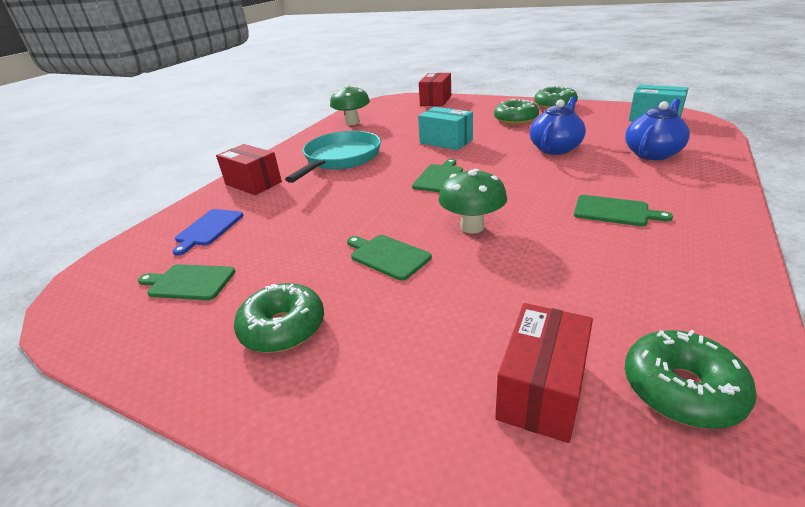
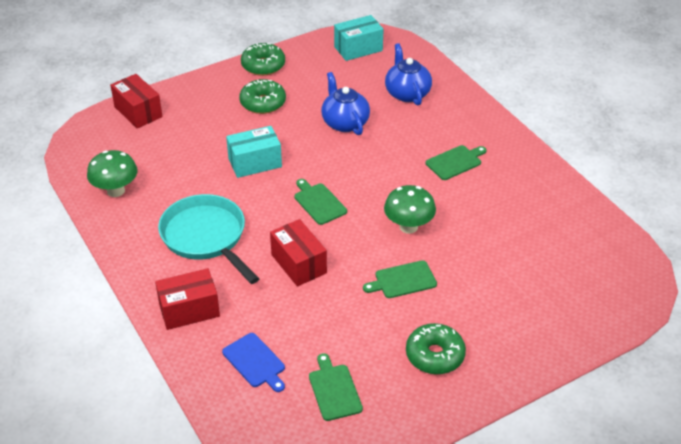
camera: 60 degrees left, 10 degrees up
green cutting board [138,264,235,300] -> green cutting board turned 120 degrees clockwise [309,353,363,421]
red box [495,303,593,443] -> red box moved to [270,219,327,287]
green donut [625,330,757,429] -> none

